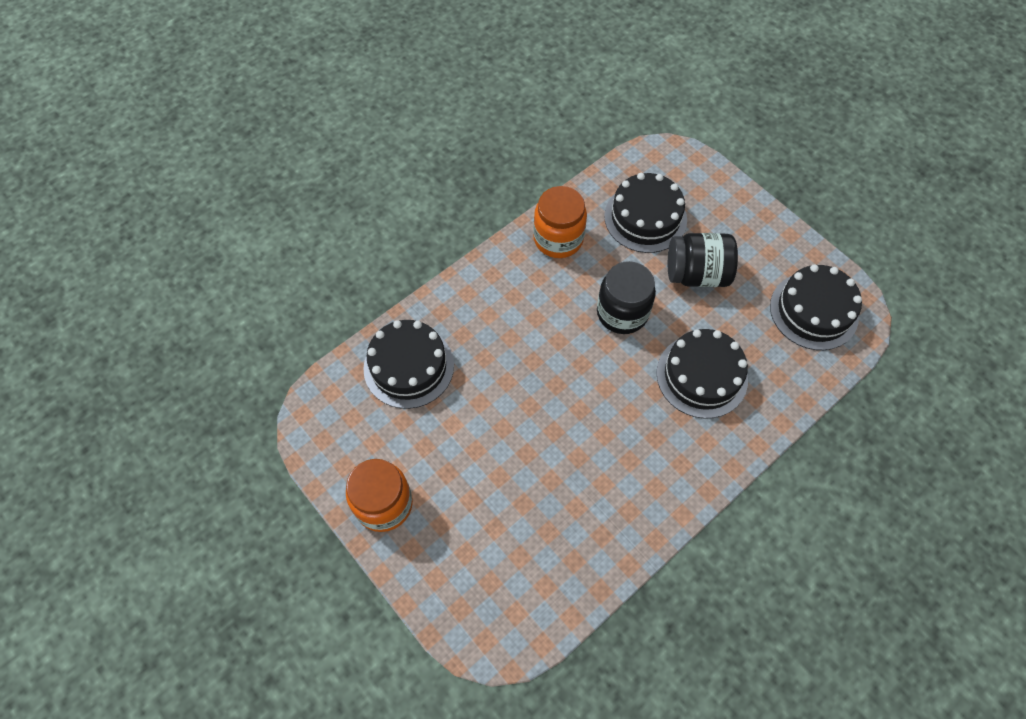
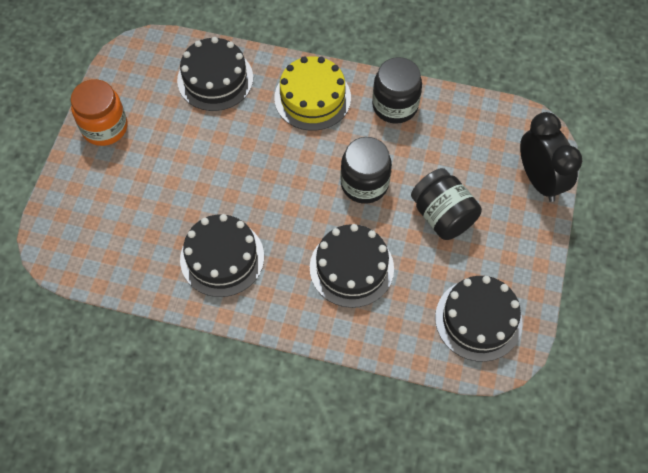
camera: 55 degrees right, 0 degrees up
orange jar [533,186,587,258] -> black jar [372,57,422,124]
black cake [604,173,687,253] -> black cake moved to [180,214,264,297]
none -> yellow cake [274,56,351,131]
none -> black clock [520,112,582,202]

